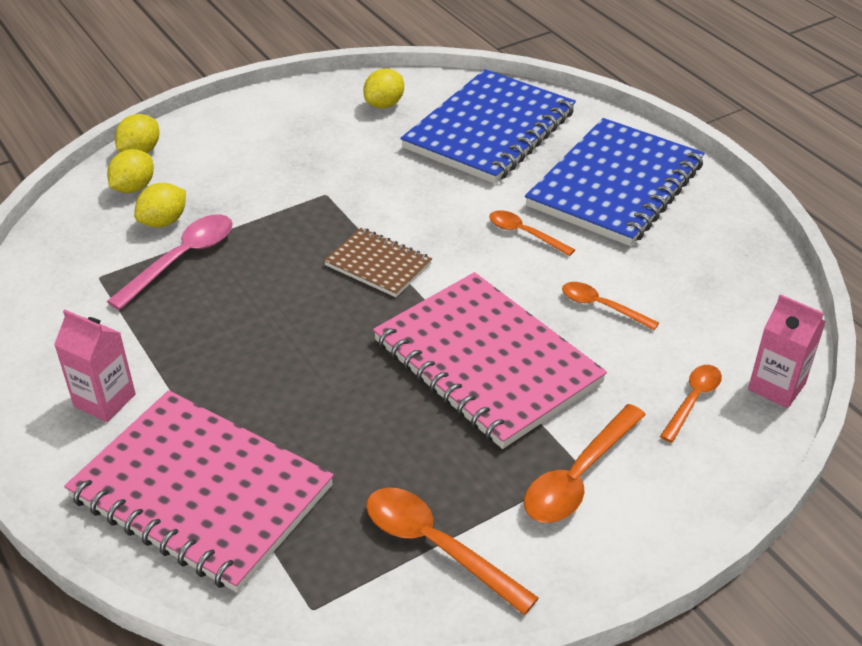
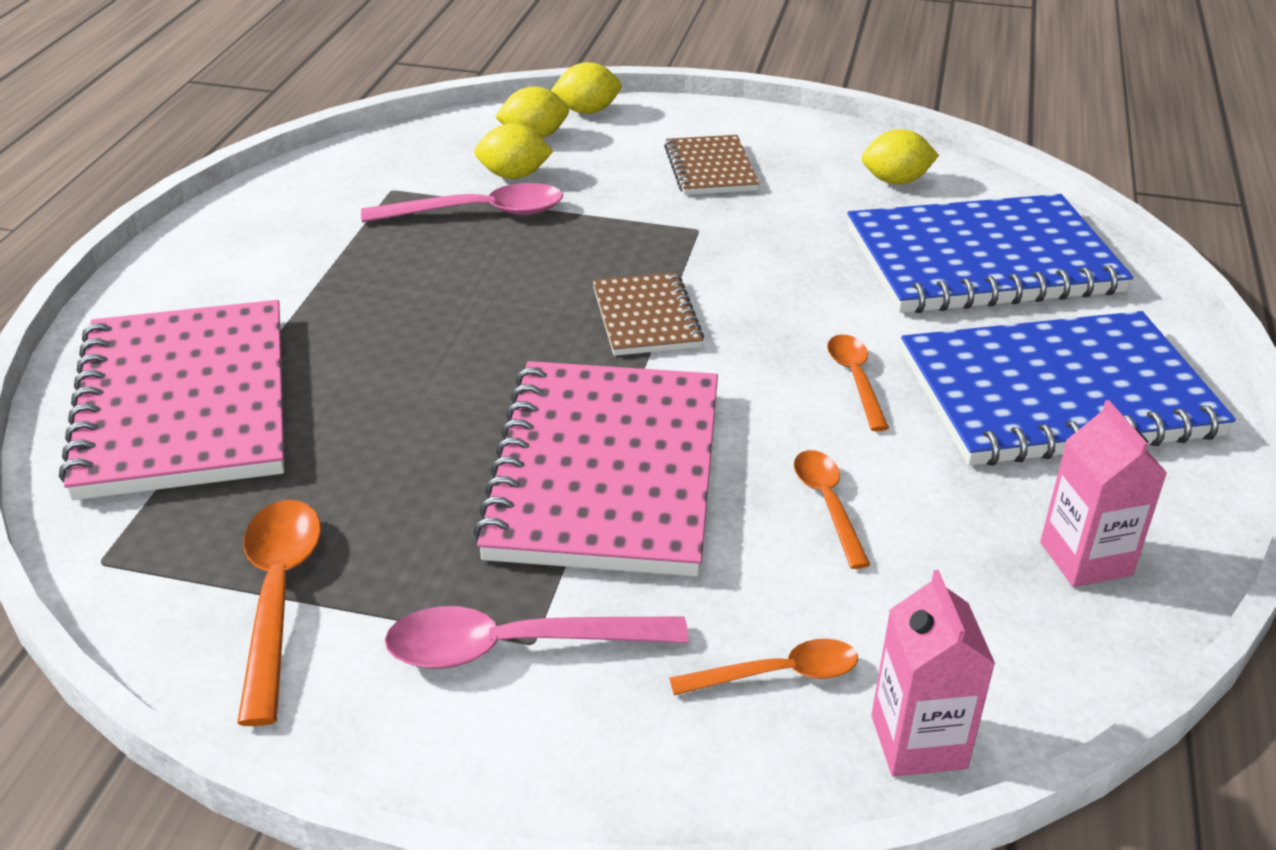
camera: 45 degrees right, 5 degrees down
pink carton [54,310,136,422] -> pink carton moved to [1040,400,1167,587]
orange spoon [524,404,646,523] -> pink spoon [384,606,688,669]
none -> brown notebook [664,135,759,195]

